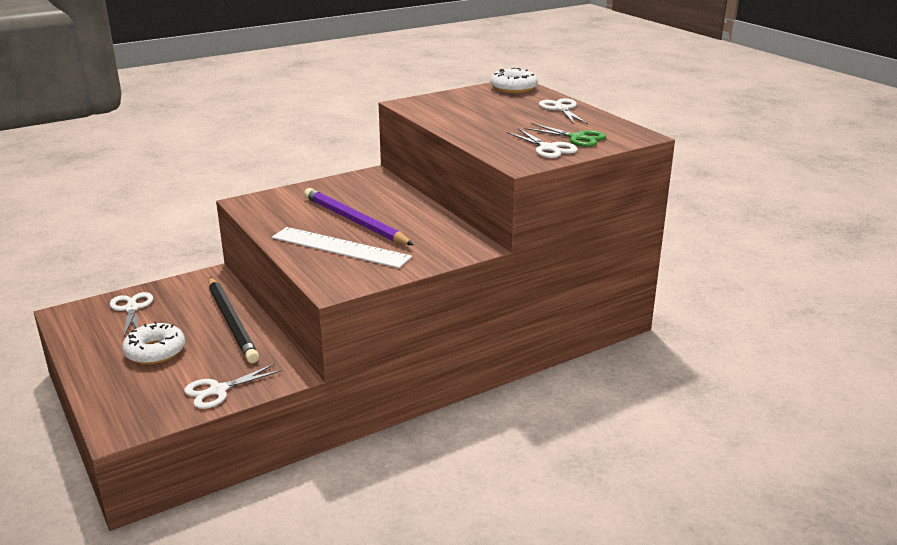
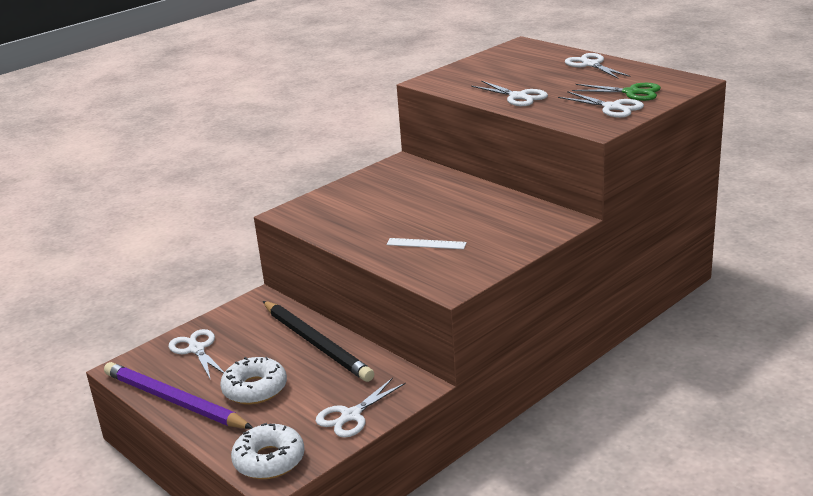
camera: 10 degrees left, 0 degrees up
white ruler [272,227,412,268] -> white ruler [386,238,467,249], size x0.50
purple pencil [304,188,414,245] -> purple pencil moved to [104,362,253,429]
white donut [490,68,538,93] -> white donut moved to [231,423,305,479]
none -> white scissors [471,81,548,106]

